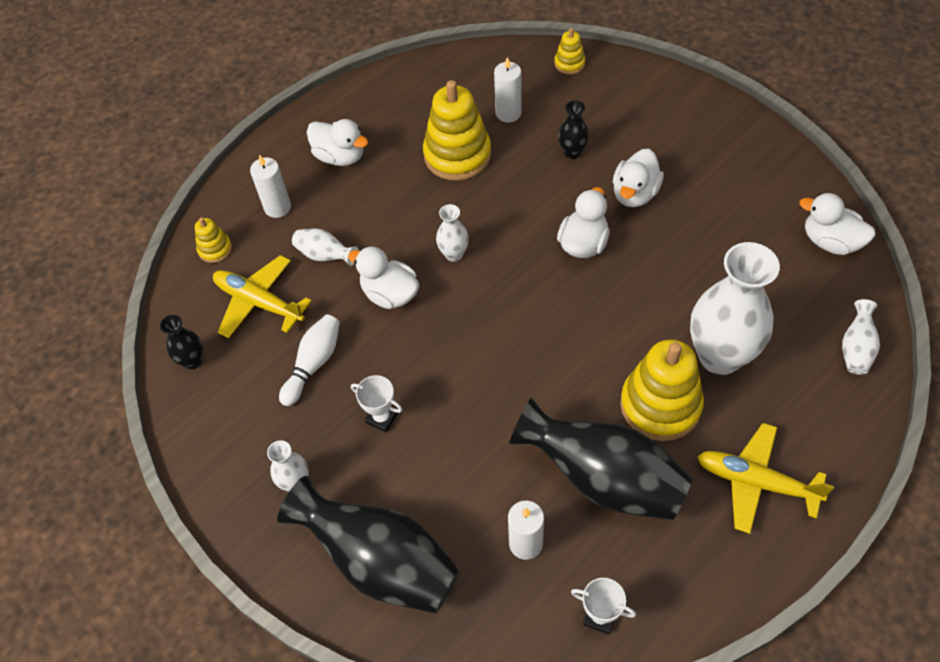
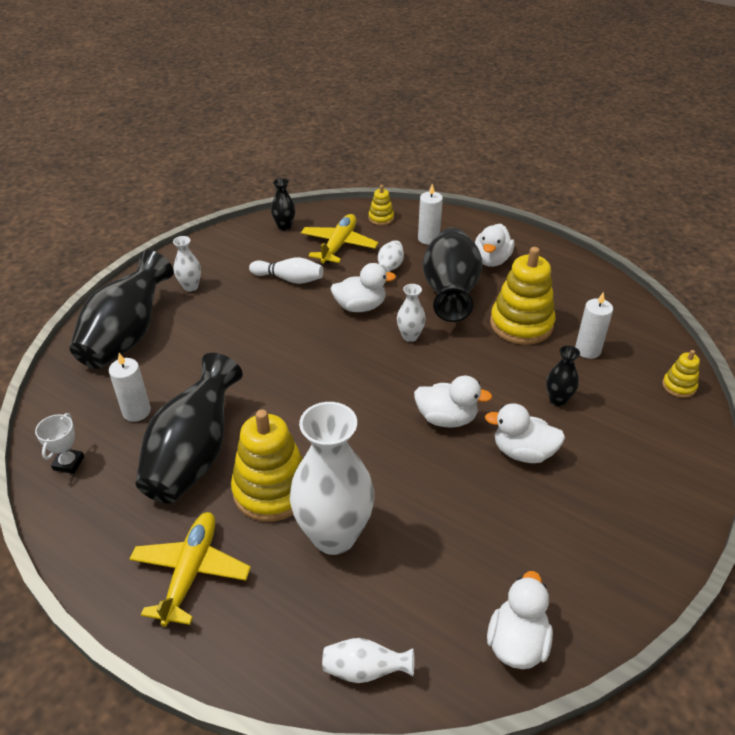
camera: 75 degrees right, 15 degrees down
white duck [348,246,419,309] -> white duck turned 60 degrees clockwise [331,263,396,312]
white trophy [351,375,403,432] -> none
none -> black vase [423,227,482,322]

